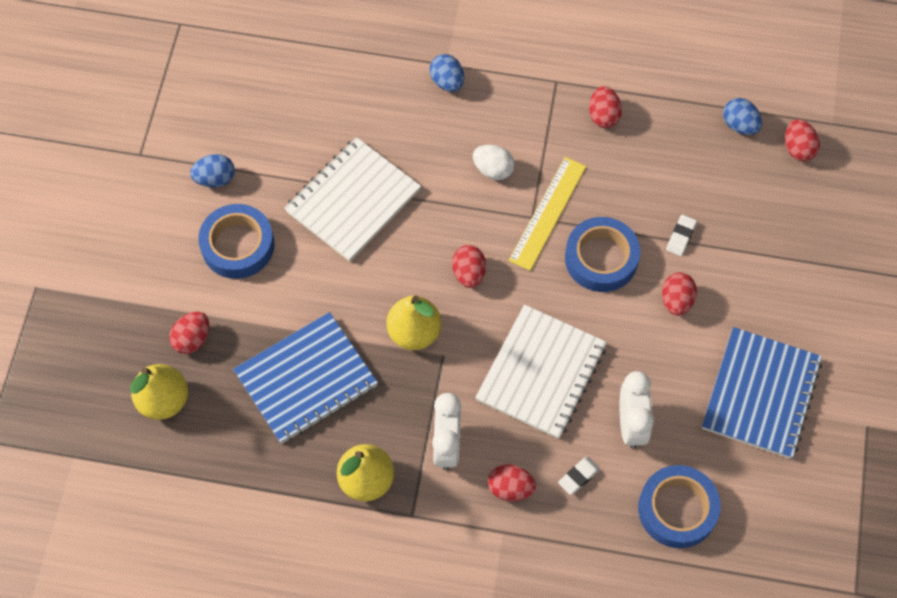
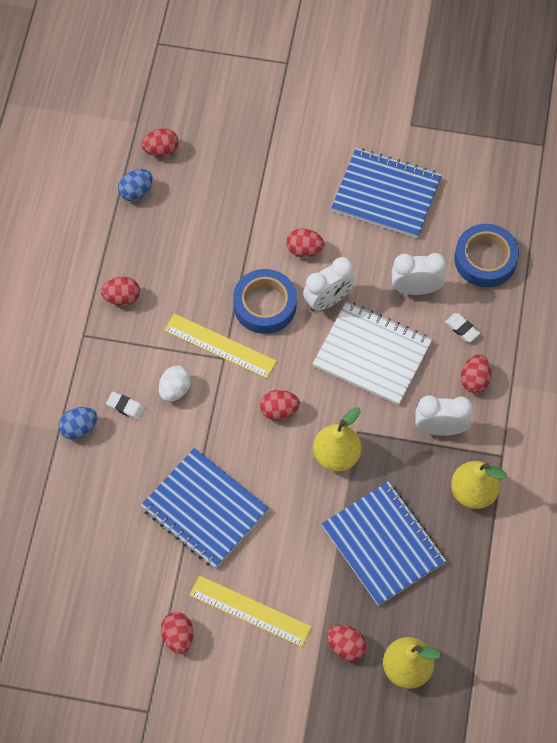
camera: 90 degrees left, 0 degrees up
blue egg [190,154,235,187] -> red egg [161,612,193,654]
blue tape [198,204,274,279] -> yellow ruler [190,575,312,647]
white notebook [284,137,421,262] -> blue notebook [140,448,269,569]
white eraser [666,215,697,256] -> white eraser moved to [106,392,145,420]
none -> white clock [303,257,355,311]

